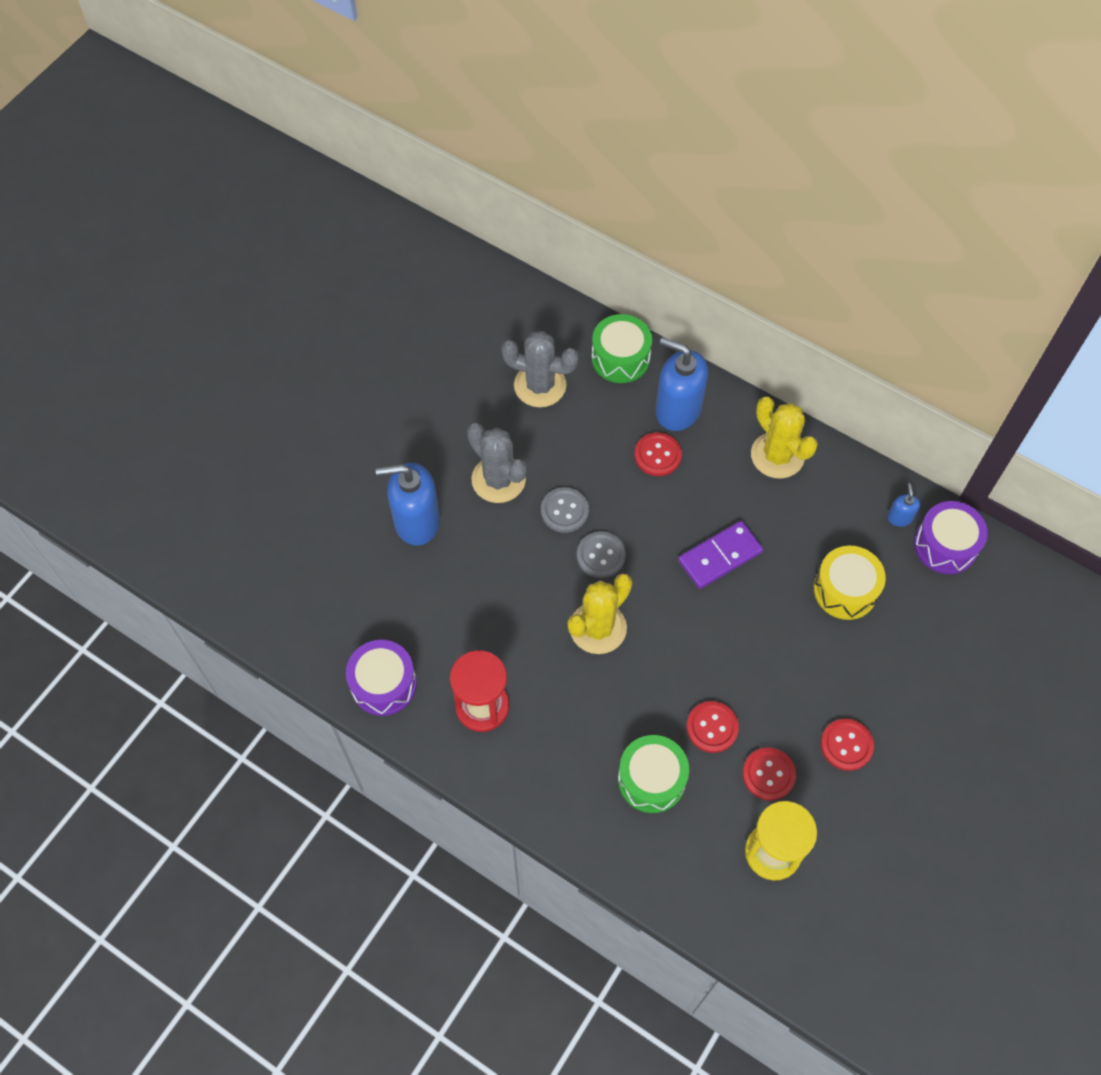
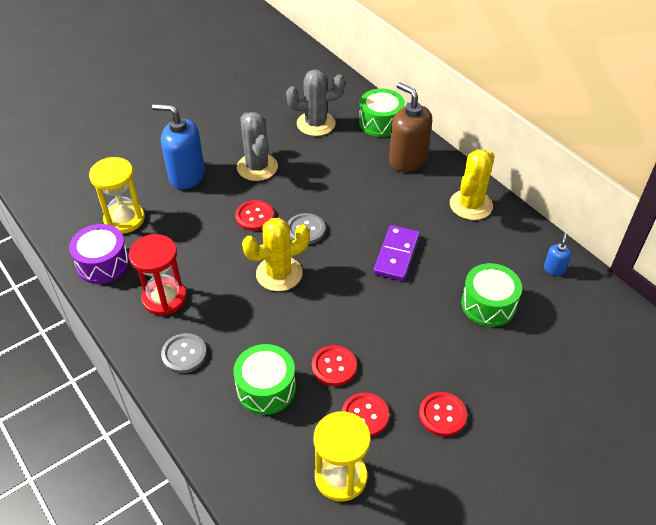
camera: 20 degrees right, 15 degrees down
grey cactus [501,331,579,407] -> grey cactus turned 45 degrees counterclockwise [286,69,345,136]
grey button [541,487,589,533] -> grey button moved to [161,333,207,373]
red button [635,432,682,476] -> red button moved to [235,200,274,231]
blue soap dispenser [656,337,708,431] -> brown soap dispenser [389,82,432,172]
purple domino [678,521,763,589] -> purple domino turned 60 degrees counterclockwise [373,225,420,281]
yellow cactus [751,397,818,479] -> yellow cactus turned 45 degrees clockwise [450,149,495,220]
yellow drum [814,546,886,620] -> green drum [461,263,522,327]
purple drum [914,501,988,574] -> none
none -> yellow hourglass [89,157,145,234]

